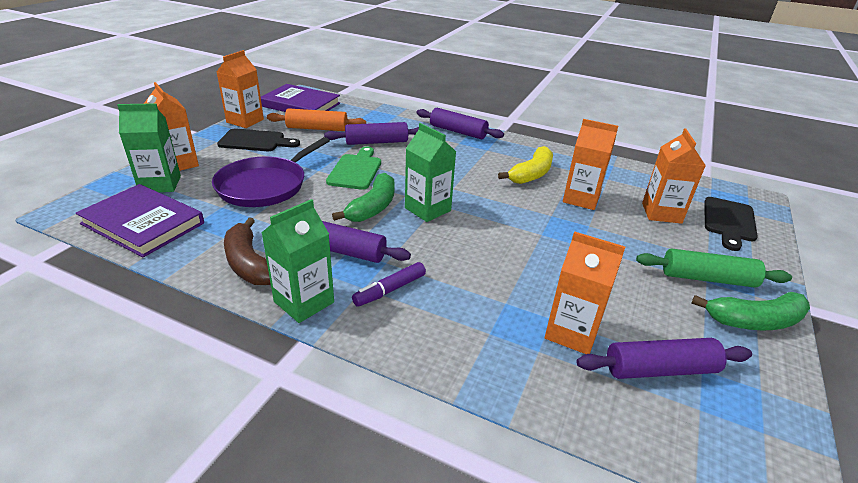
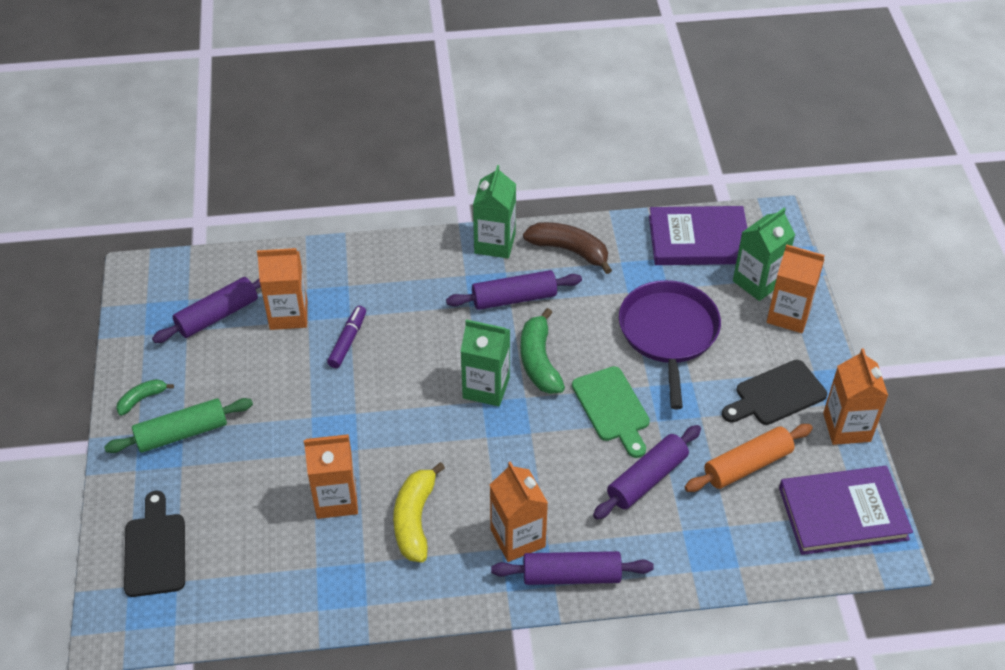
camera: 150 degrees right, 15 degrees up
purple marker [352,262,426,307] -> purple marker moved to [327,306,366,368]
orange carton [642,128,706,224] -> orange carton moved to [490,461,548,562]
green banana [691,292,810,330] -> green banana [116,379,174,416], size x0.57

